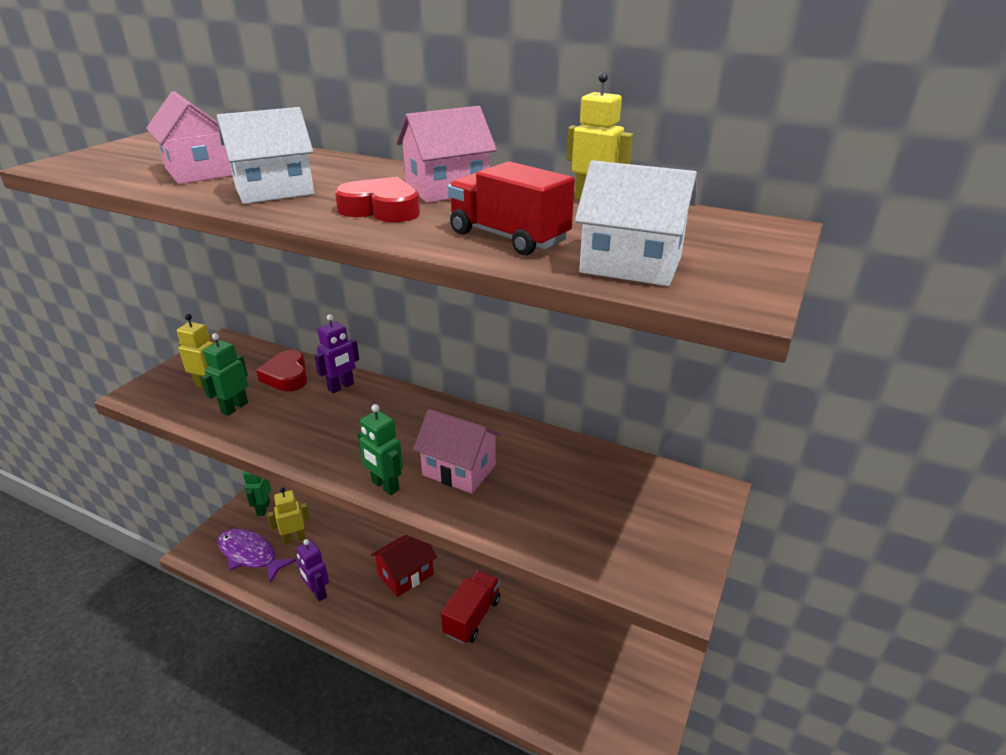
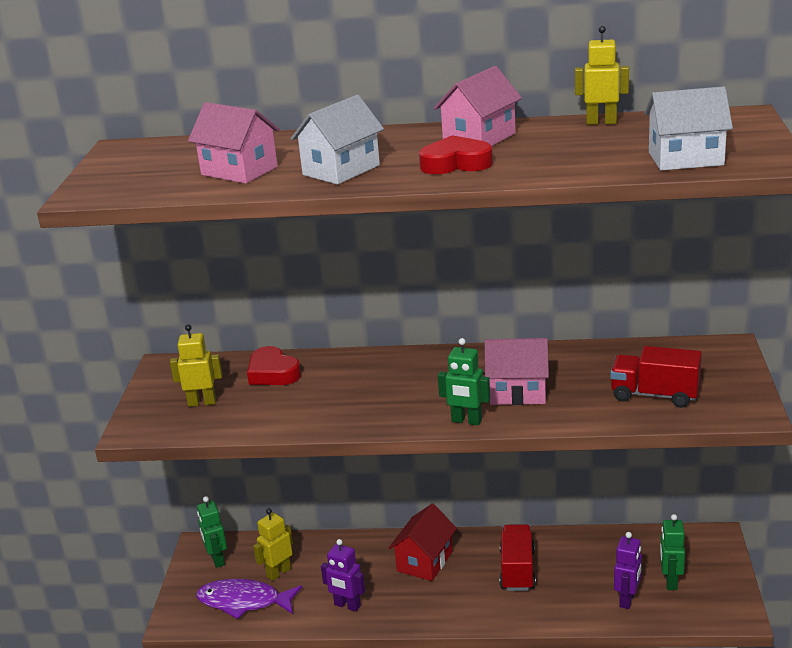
camera: 20 degrees left, 5 degrees down
green robot [201,333,248,416] -> green robot moved to [660,514,685,590]
purple robot [314,314,359,393] -> purple robot moved to [614,532,642,609]
red truck [448,161,575,256] -> red truck moved to [610,346,702,408]

